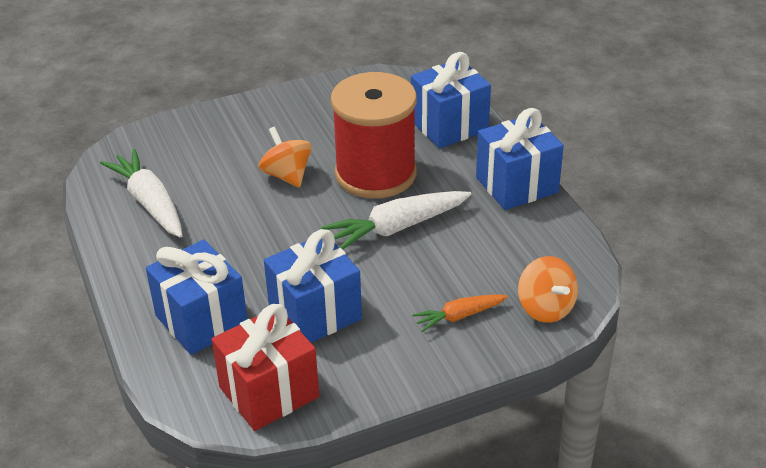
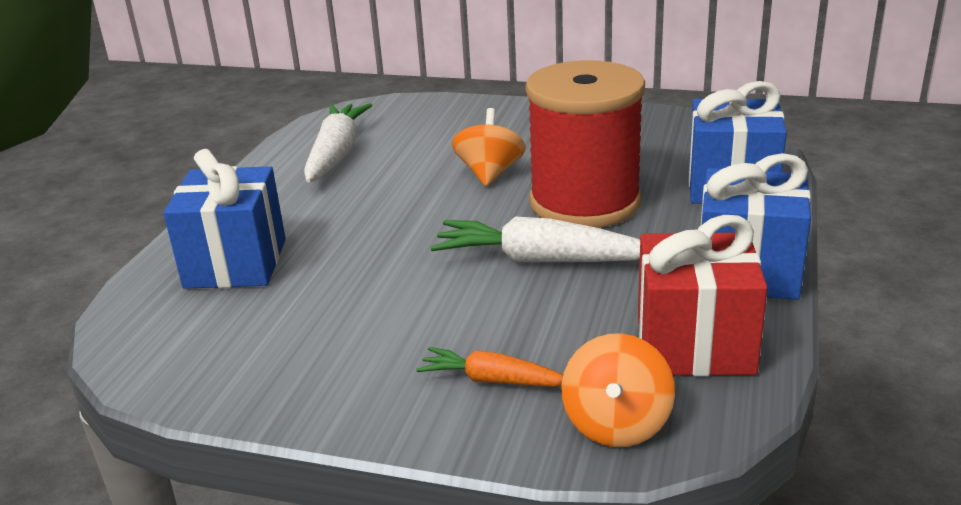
camera: 40 degrees right, 10 degrees down
red gift [211,304,319,431] -> red gift moved to [638,215,768,376]
blue gift [264,229,362,342] -> none

